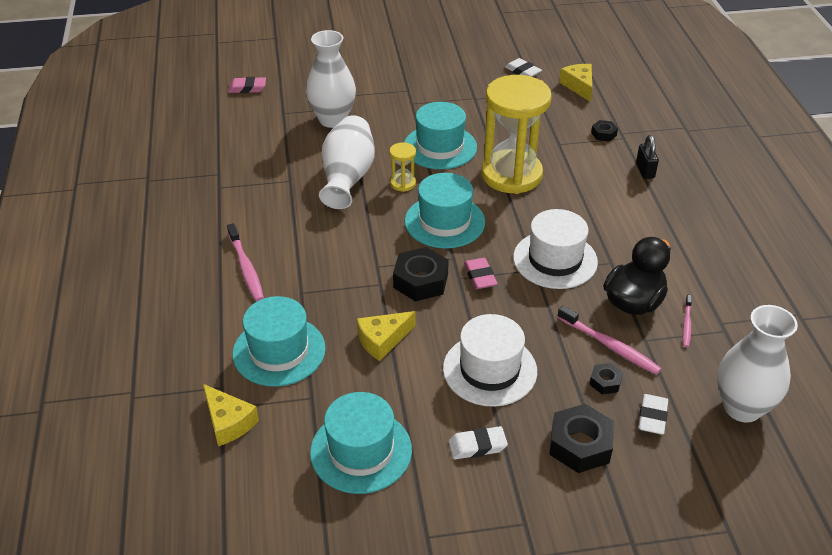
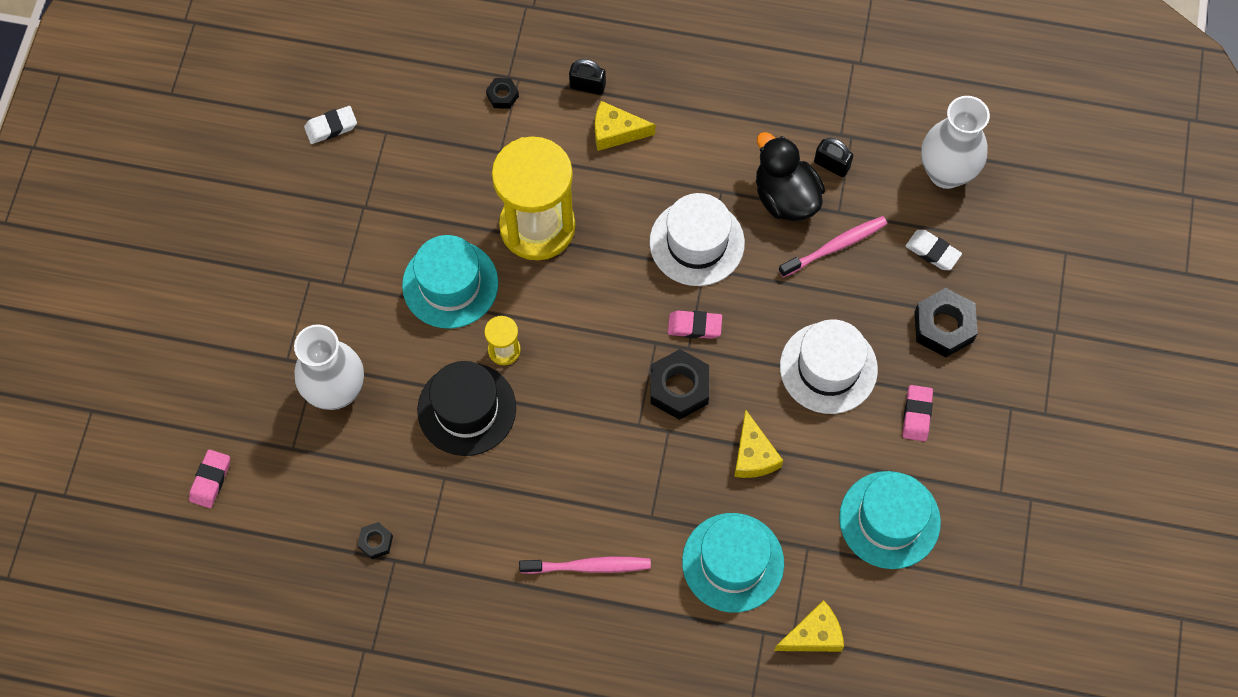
camera: 70 degrees left, 25 degrees up
white vase [319,115,375,209] -> black hat [417,361,516,456]
turquoise hat [405,173,485,248] -> none
white eraser [449,426,508,460] -> pink eraser [903,385,933,442]
yellow cheese [559,64,592,102] -> yellow cheese moved to [595,101,655,151]
black nut [589,363,623,394] -> black nut moved to [357,522,393,559]
pink toothbrush [683,295,692,347] -> black padlock [814,138,853,177]

